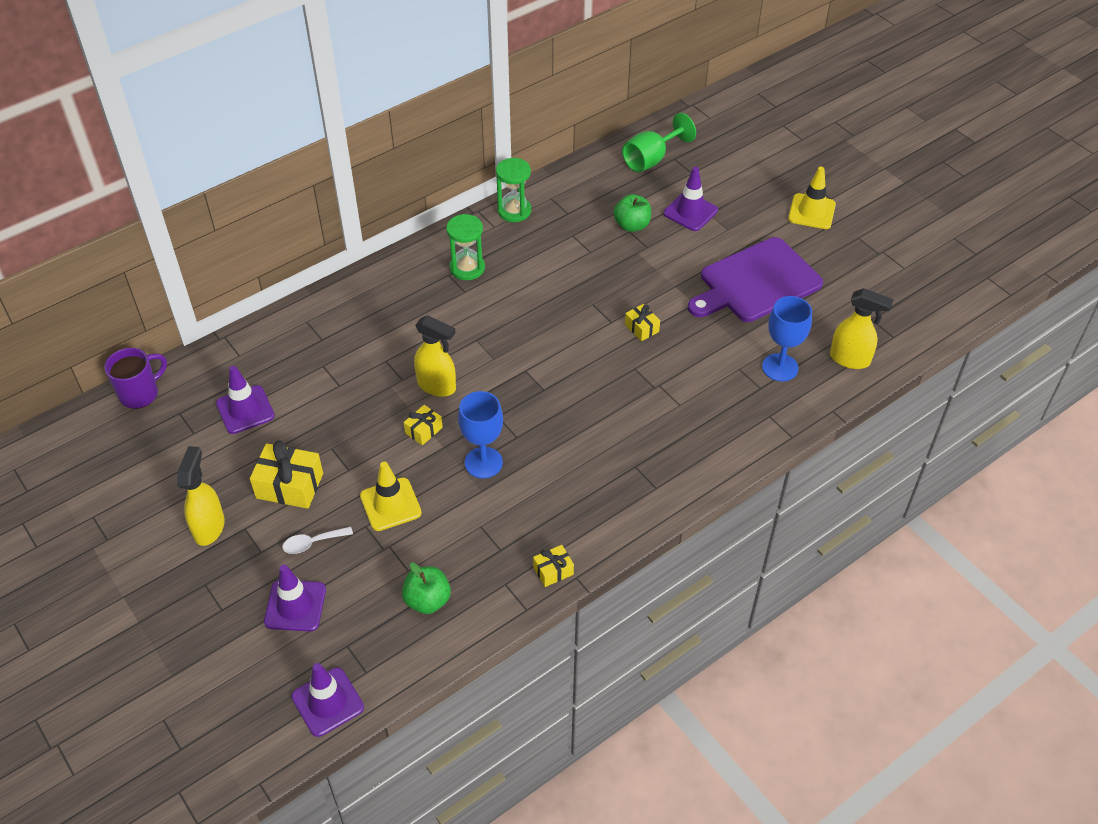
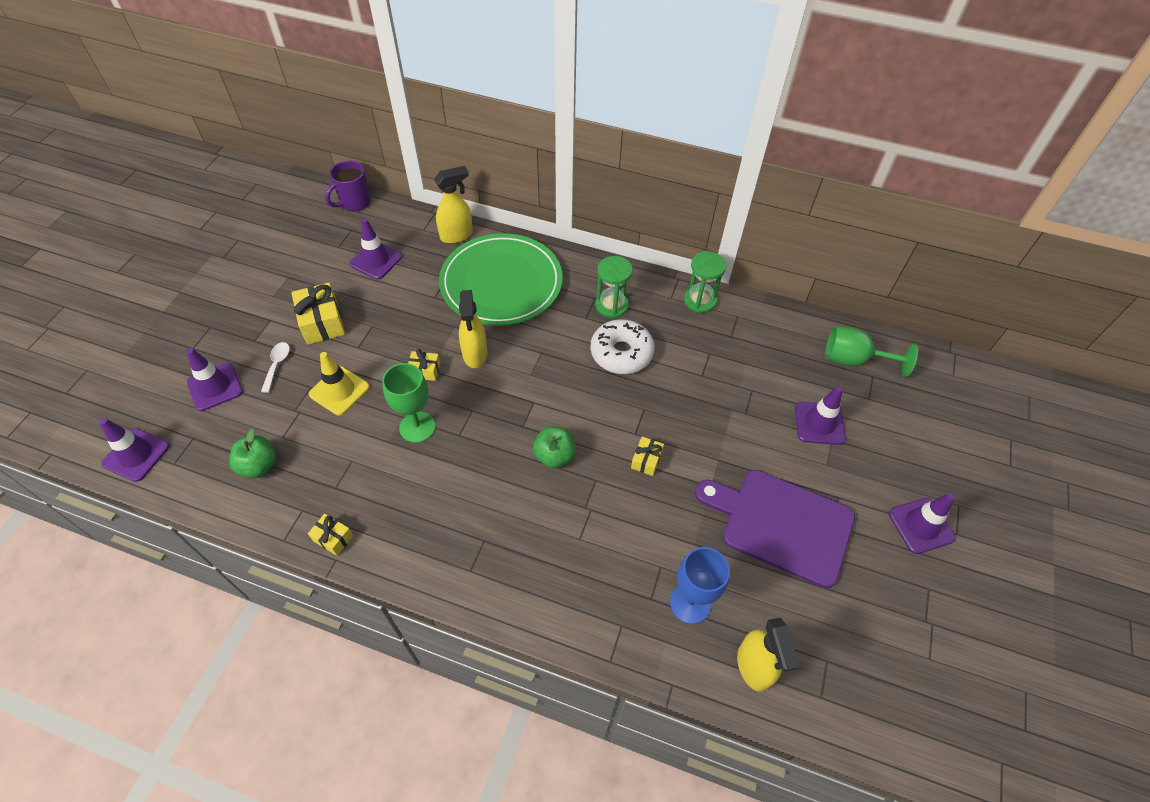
camera: 55 degrees right, 5 degrees up
purple mug [104,348,167,409] -> purple mug turned 120 degrees clockwise [325,161,371,212]
yellow spray bottle [177,446,225,546] -> yellow spray bottle moved to [434,166,473,244]
white spoon [283,527,353,554] -> white spoon turned 60 degrees clockwise [261,342,290,393]
blue goblet [458,391,503,478] -> green goblet [382,363,435,443]
green apple [613,194,651,232] -> green apple moved to [533,427,576,468]
yellow traffic cone [788,167,836,229] -> purple traffic cone [889,493,956,554]
none -> green plate [439,233,563,326]
none -> white donut [590,319,655,374]

